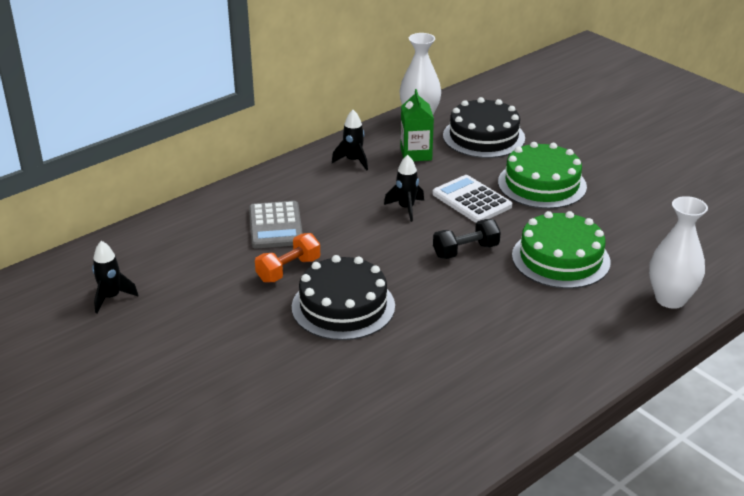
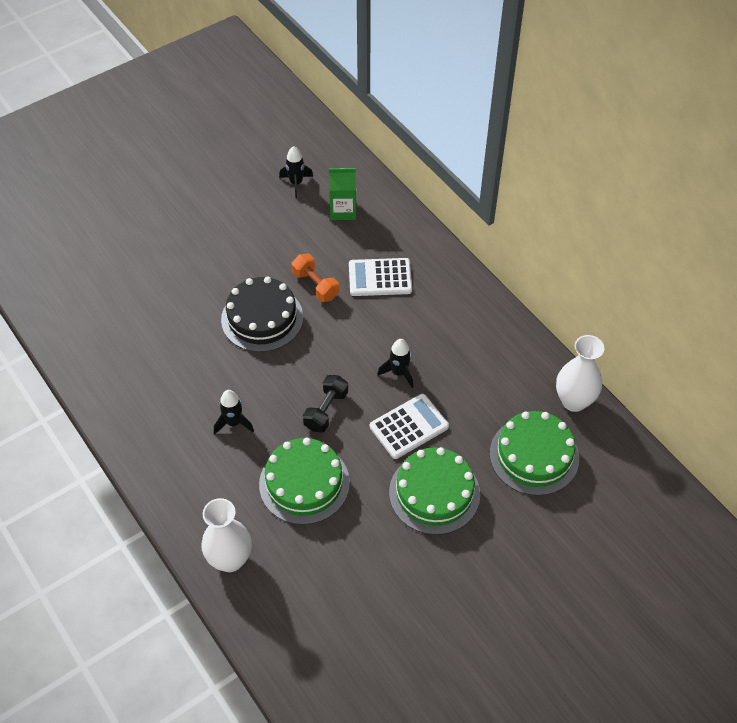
camera: 95 degrees right, 20 degrees up
grey calculator [249,201,303,248] -> white calculator [349,258,412,296]
black rocket [332,110,368,171] -> black rocket moved to [214,390,254,434]
green carton [400,89,434,161] -> green carton moved to [329,168,356,220]
black dumbbell [433,219,501,259] -> black dumbbell turned 45 degrees clockwise [303,375,348,432]
black cake [443,97,525,158] -> green cake [490,411,579,496]

